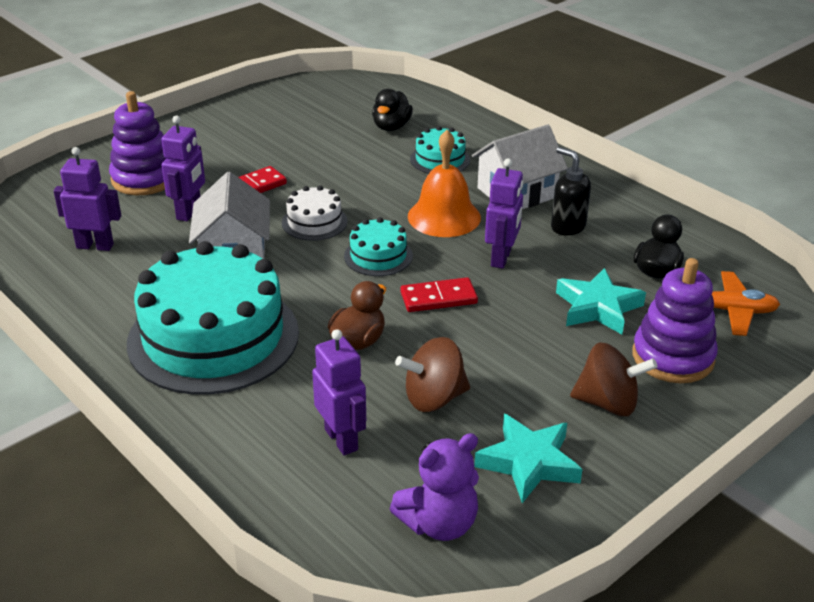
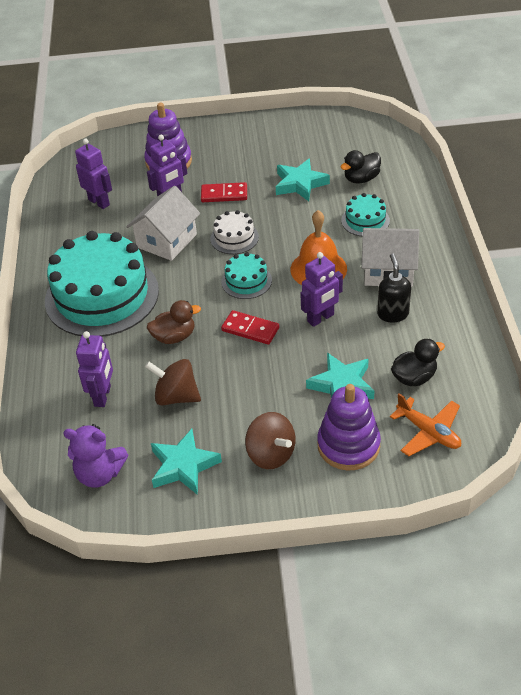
camera: 40 degrees right, 10 degrees up
none -> turquoise star [276,159,330,201]

